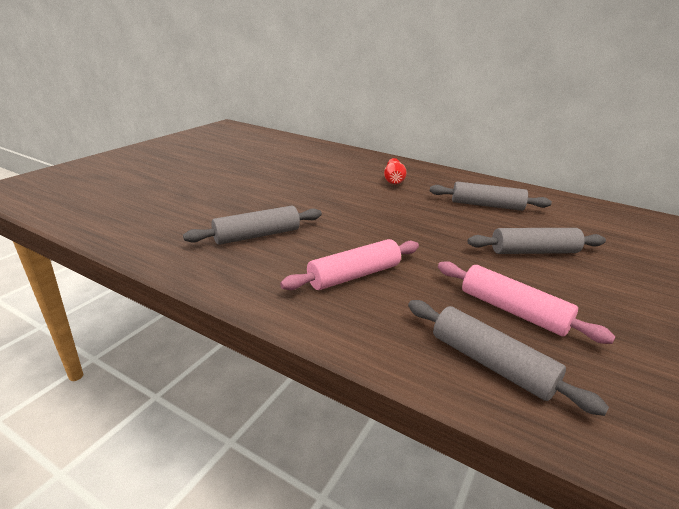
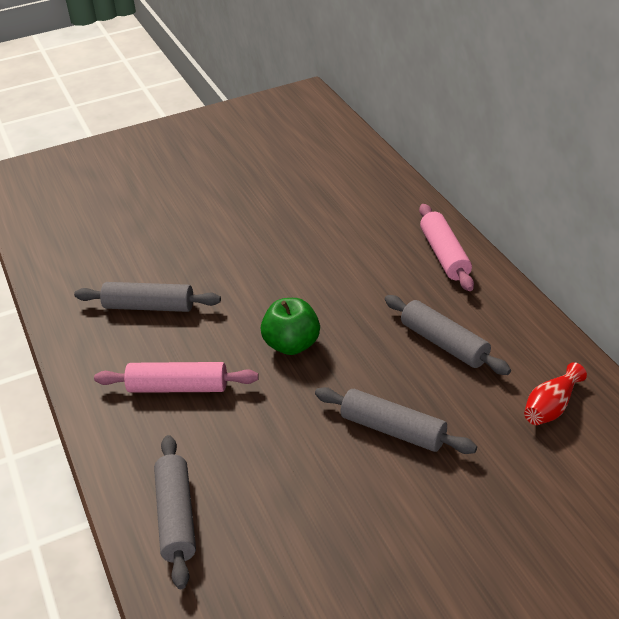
camera: 40 degrees right, 10 degrees up
red vase [384,158,407,184] -> red vase moved to [524,362,587,425]
pink rolling pin [438,261,615,344] -> pink rolling pin moved to [419,204,474,291]
none -> green apple [261,298,320,355]

